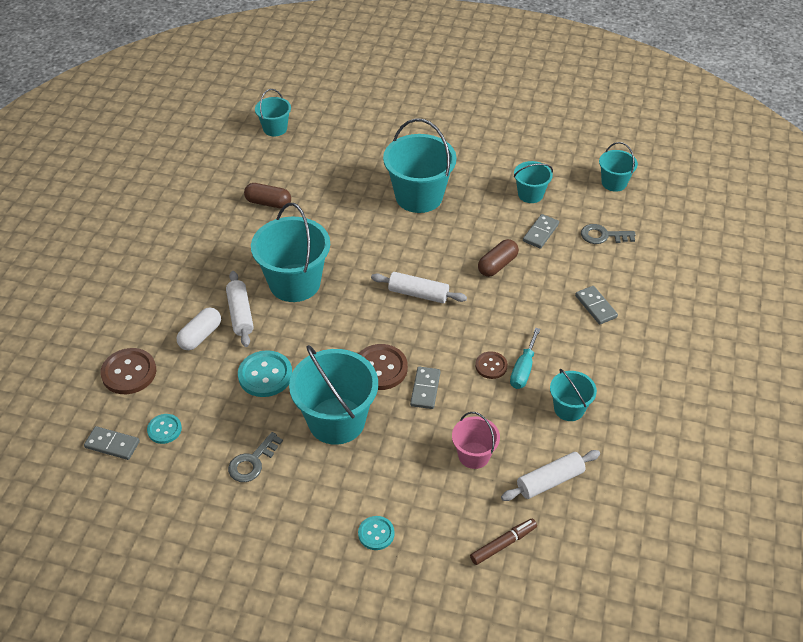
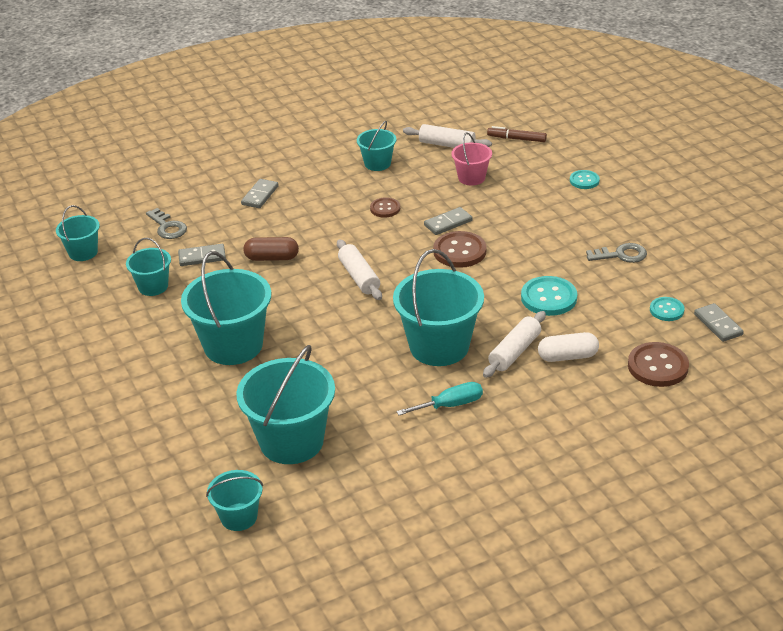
camera: 130 degrees left, 10 degrees down
brown capsule [244,183,291,208] -> none
turquoise bucket [289,345,378,445] -> turquoise bucket moved to [236,345,335,464]
turquoise screwdriver [510,328,540,389] -> turquoise screwdriver moved to [396,382,483,415]

